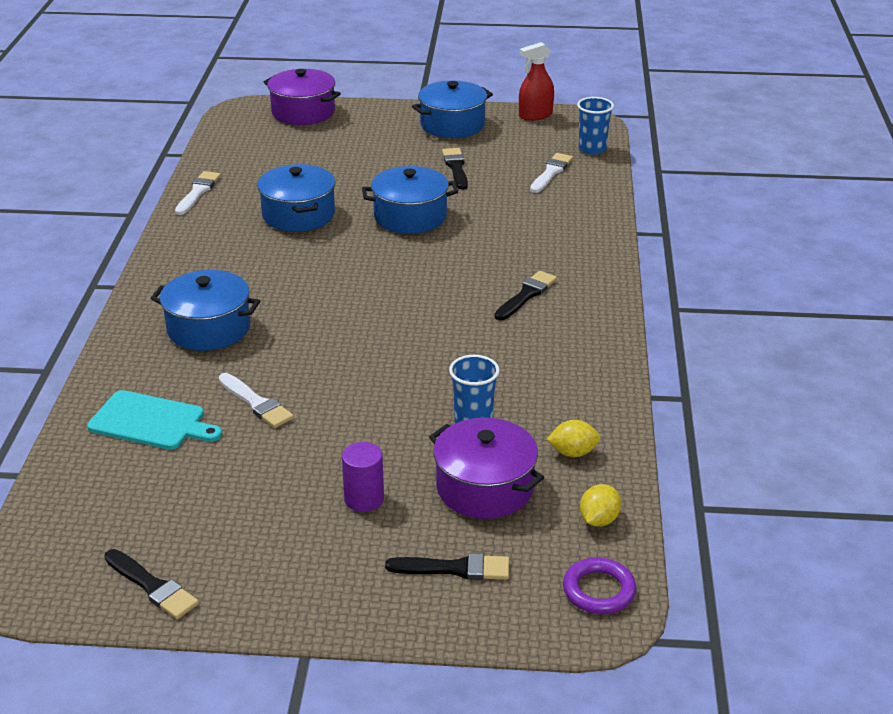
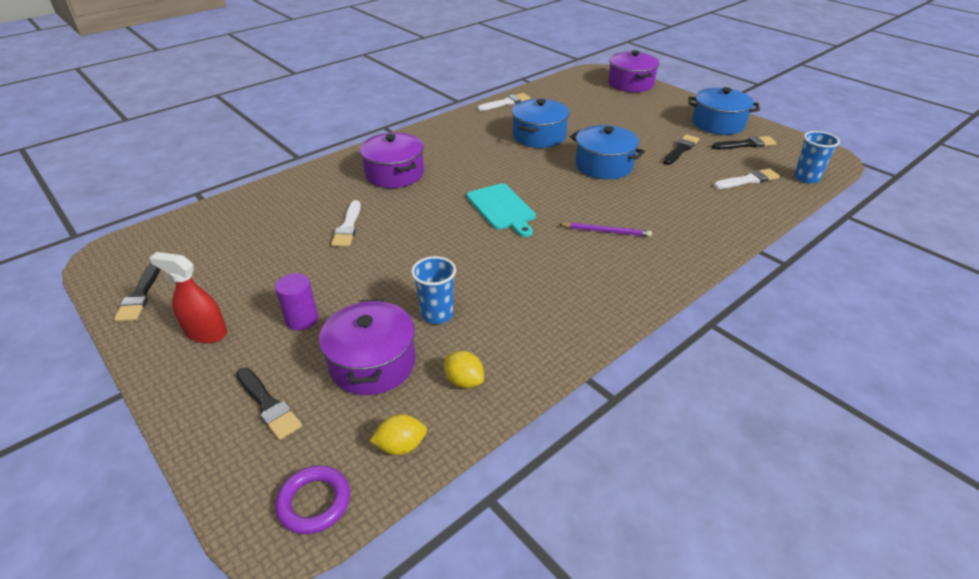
camera: 45 degrees right, 5 degrees up
turquoise cutting board [87,390,222,450] -> turquoise cutting board moved to [467,183,536,237]
blue pot [151,270,260,351] -> purple pot [359,133,424,188]
black brush [495,271,557,320] -> black brush moved to [712,136,776,149]
red spray bottle [519,42,554,121] -> red spray bottle moved to [149,252,227,343]
none -> purple pencil [559,223,652,237]

